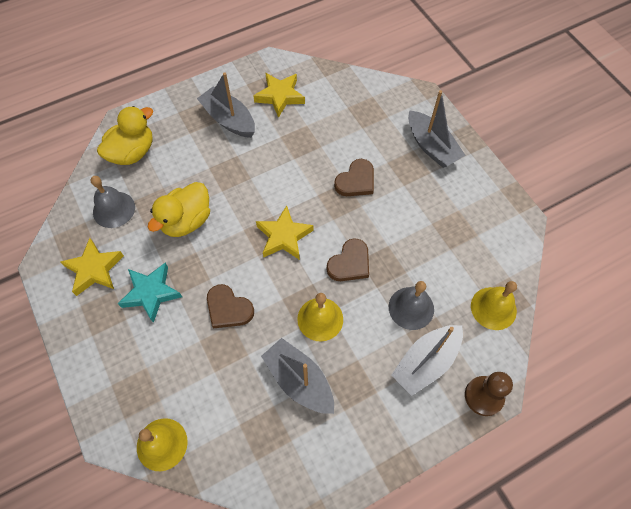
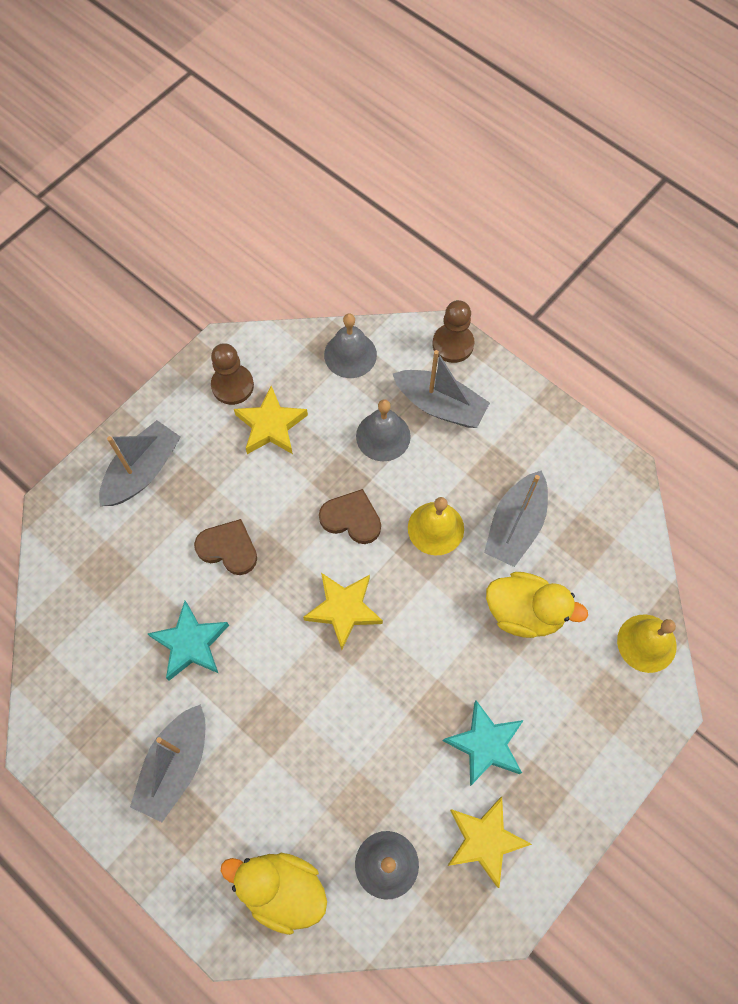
camera: 110 degrees left, 5 degrees up
yellow duck [147,182,210,237] -> yellow duck moved to [486,572,588,638]
brown heart [207,284,254,329] -> none
yellow star [253,73,305,118] -> yellow star moved to [234,386,308,454]
yellow bell [471,281,517,330] -> grey bell [324,313,377,378]
none -> turquoise star [148,601,229,681]
none -> brown pawn [211,343,254,405]

